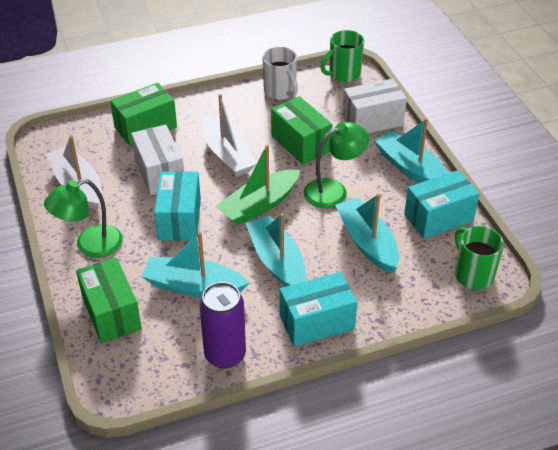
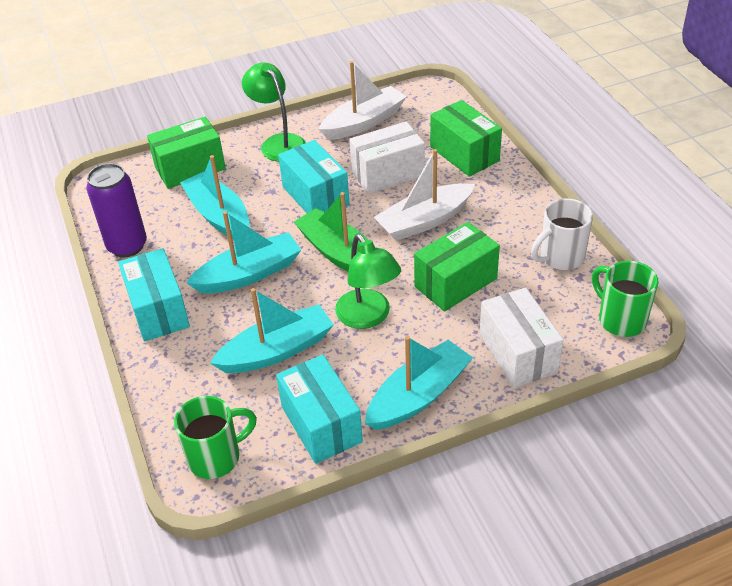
camera: 90 degrees right, 0 degrees up
turquoise boat [142,232,249,297] -> turquoise boat turned 45 degrees counterclockwise [180,155,249,239]
turquoise box [154,171,201,241] -> turquoise box turned 60 degrees clockwise [278,140,350,213]

